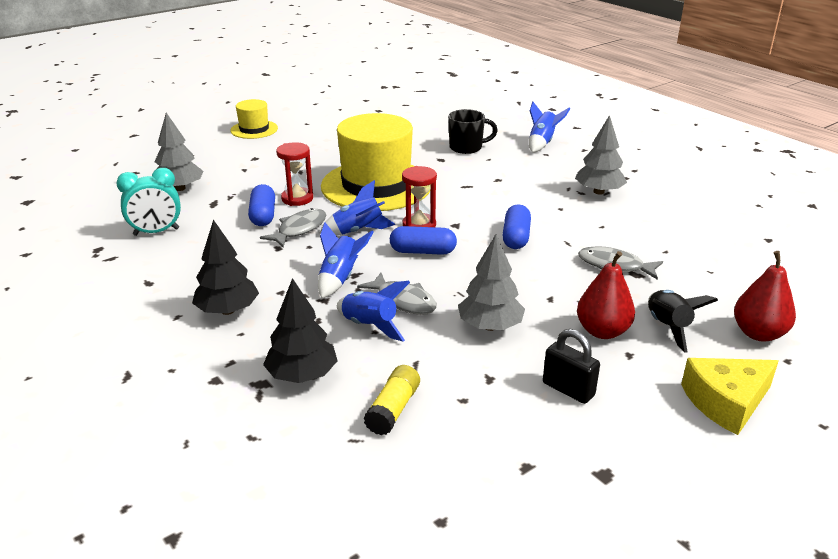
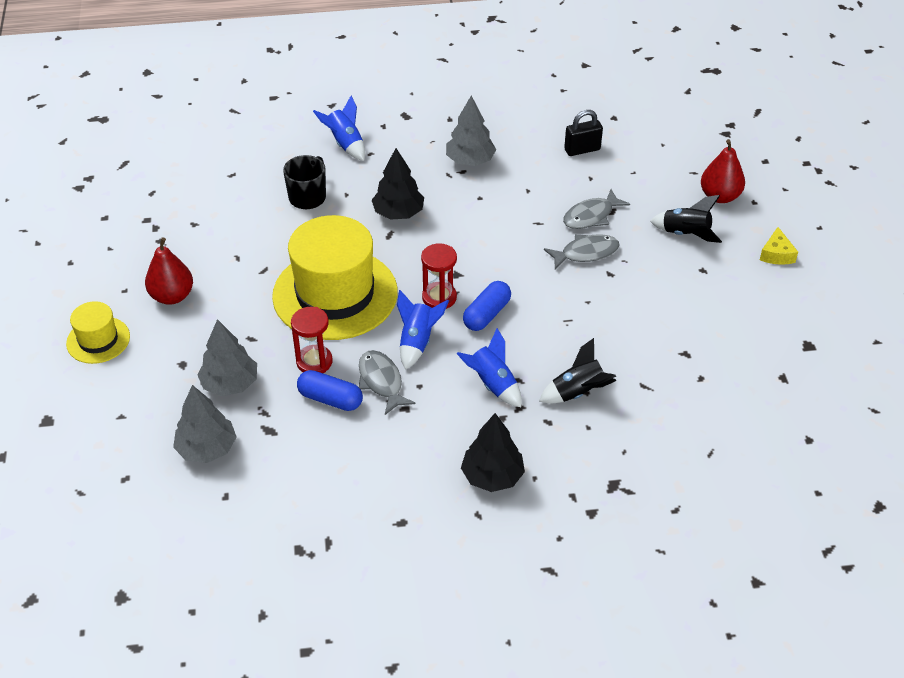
camera: 60 degrees left, 15 degrees up
turquoise clock [116,168,181,236] -> none
black tree [263,278,337,383] -> black tree moved to [372,148,424,220]
blue rocket [337,281,410,342] -> black rocket [539,338,616,404]
grey fish [357,273,437,315] -> grey fish moved to [544,234,620,269]
yellow glue stick [364,365,420,435] -> none
grey tree [458,234,525,331] -> grey tree moved to [197,319,257,396]
blue capsule [503,204,531,249] -> none
black padlock [543,329,600,404] -> black padlock moved to [564,110,603,156]
red pear [577,251,635,339] -> red pear moved to [145,237,193,305]
yellow cheese [681,358,779,435] -> yellow cheese [760,227,798,265], size x0.60

